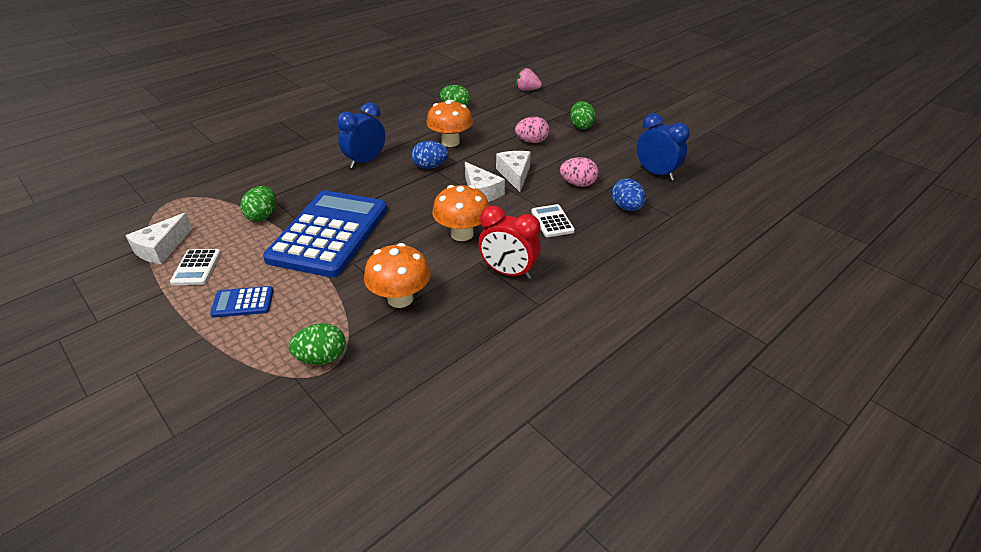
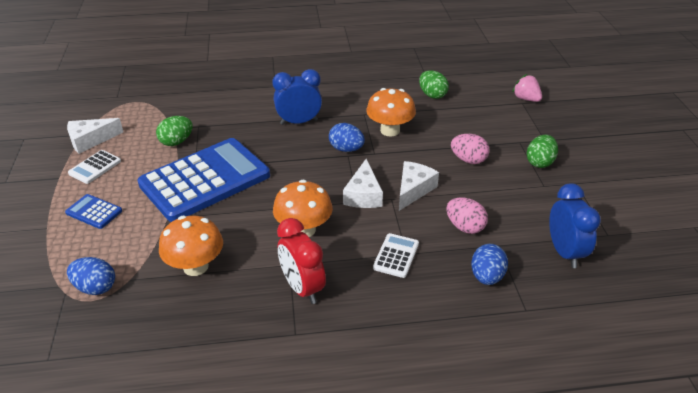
camera: 35 degrees right, 0 degrees up
green egg [289,323,346,365] -> blue egg [67,257,115,295]

